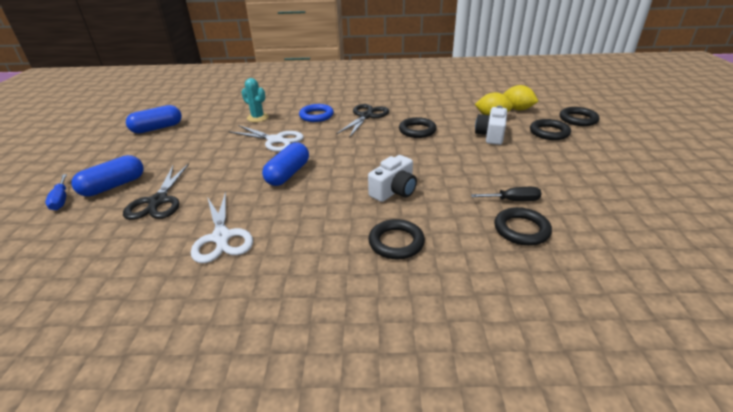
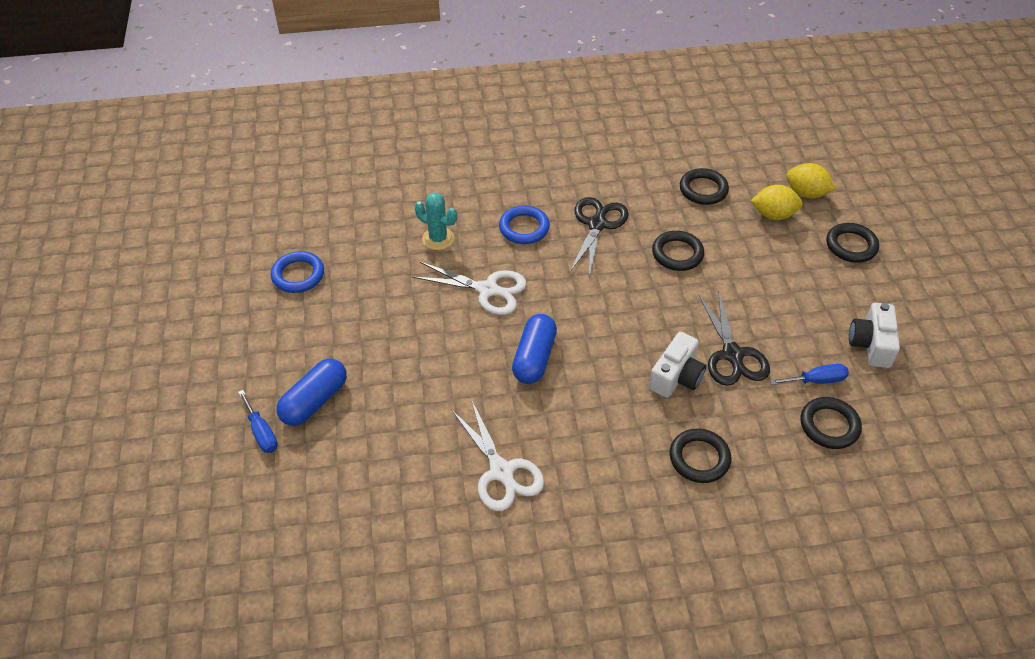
camera: 10 degrees left, 15 degrees up
black scissors [123,163,189,220] -> black scissors moved to [698,290,770,386]
blue capsule [126,105,182,134] -> blue ring [271,251,324,293]
black screwdriver [471,187,542,201] -> blue screwdriver [770,364,849,385]
white camera [475,106,507,145] -> white camera moved to [849,303,900,368]
black ring [560,107,600,126] -> black ring moved to [680,168,729,205]

